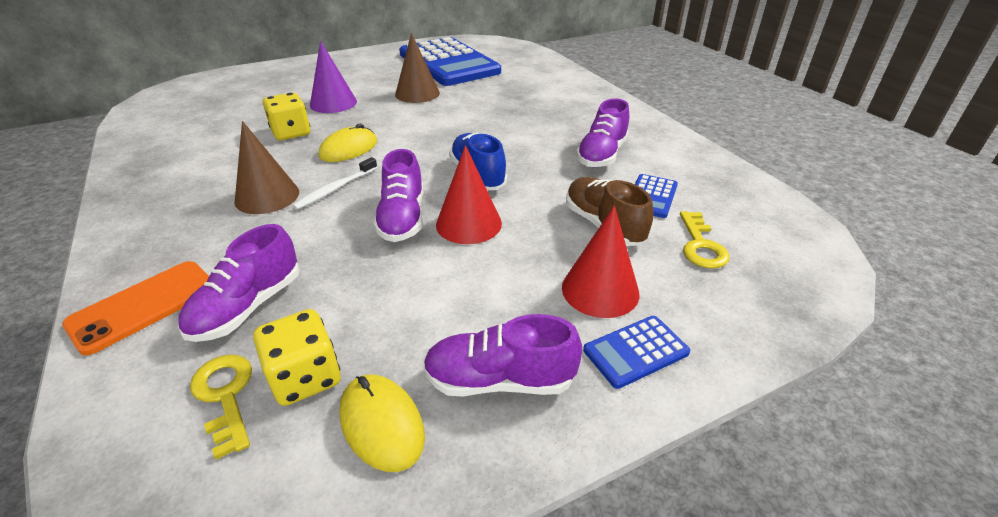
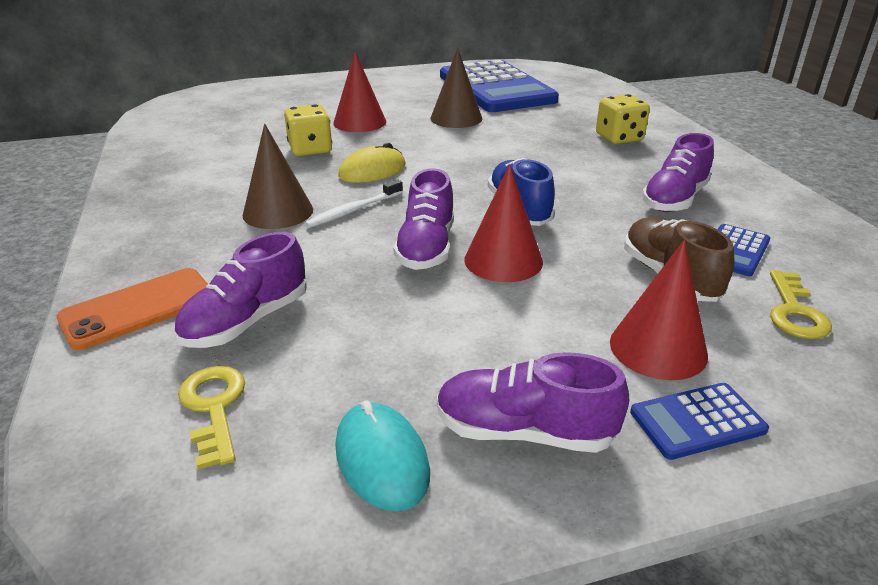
camera: 10 degrees right, 5 degrees down
yellow dice [253,309,341,406] -> yellow dice moved to [596,94,650,144]
purple cone [310,41,357,113] -> red cone [333,51,386,132]
yellow mouse [339,375,425,472] -> turquoise mouse [335,401,430,511]

